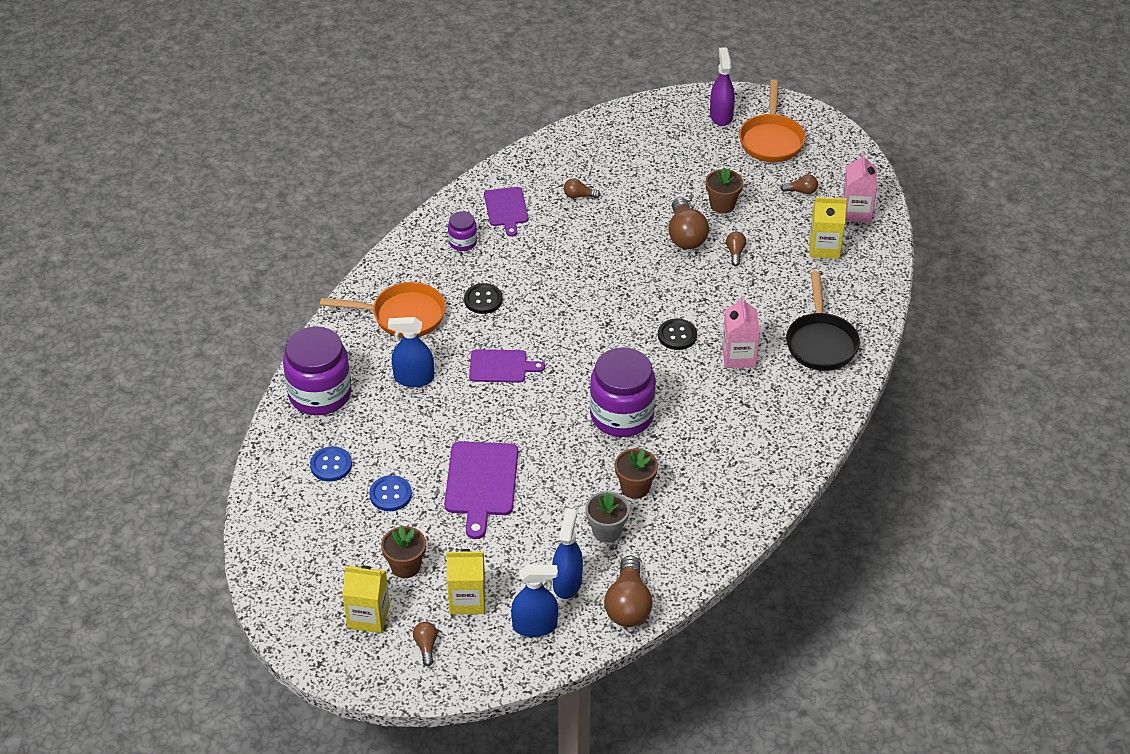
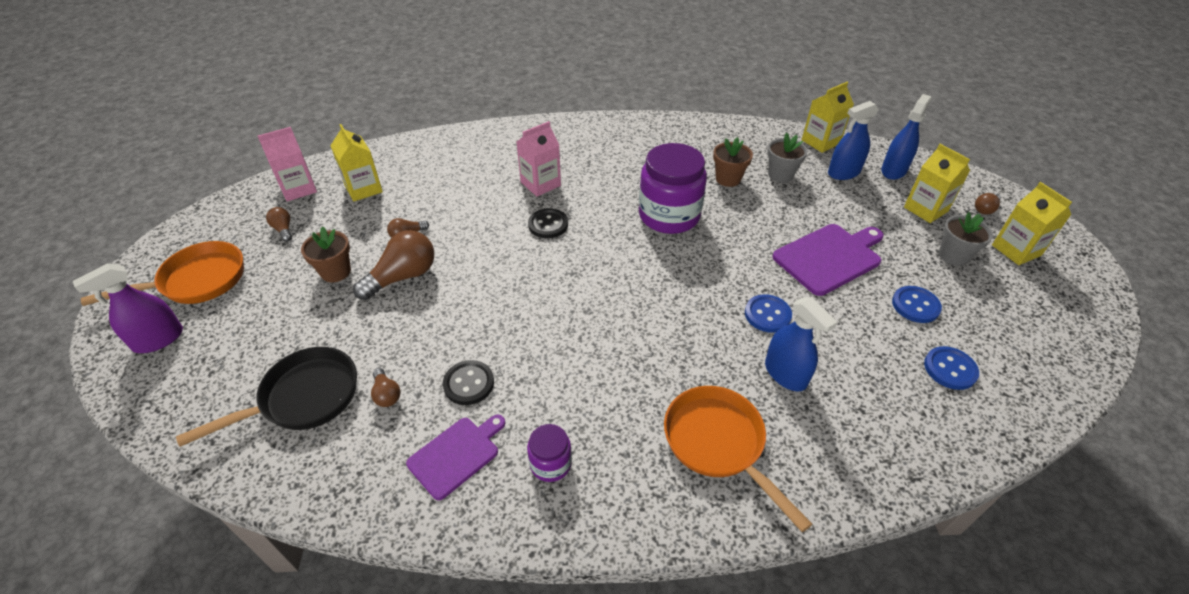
camera: 125 degrees left, 0 degrees up
purple jar [283,326,352,415] -> none
brown flower pot [381,525,426,578] -> grey flower pot [939,212,993,266]
black button [464,283,503,314] -> black button moved to [443,360,494,405]
purple cutting board [469,349,545,383] -> none
blue spray bottle [511,565,558,637] -> blue spray bottle turned 75 degrees clockwise [881,94,932,180]
brown light bulb [604,555,653,627] -> yellow carton [802,82,854,153]
black pan [786,271,860,371] -> black pan moved to [176,347,357,447]
none -> blue button [745,294,792,333]

